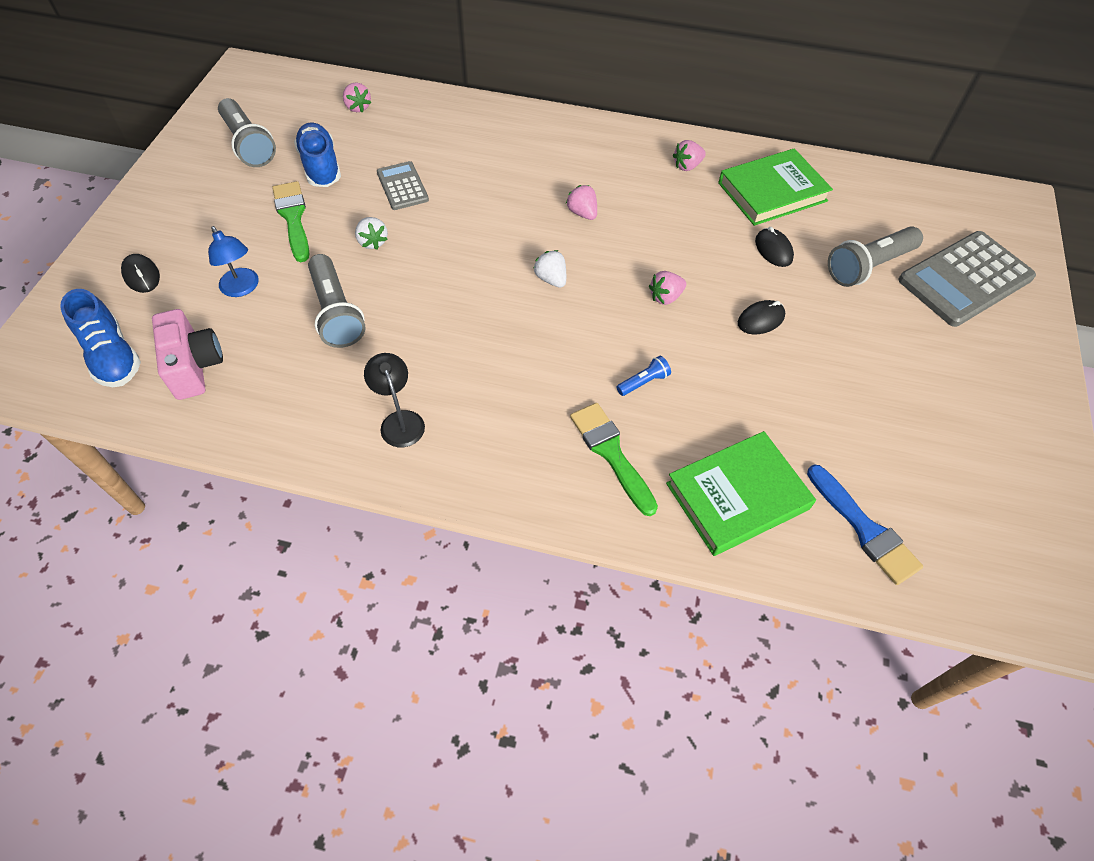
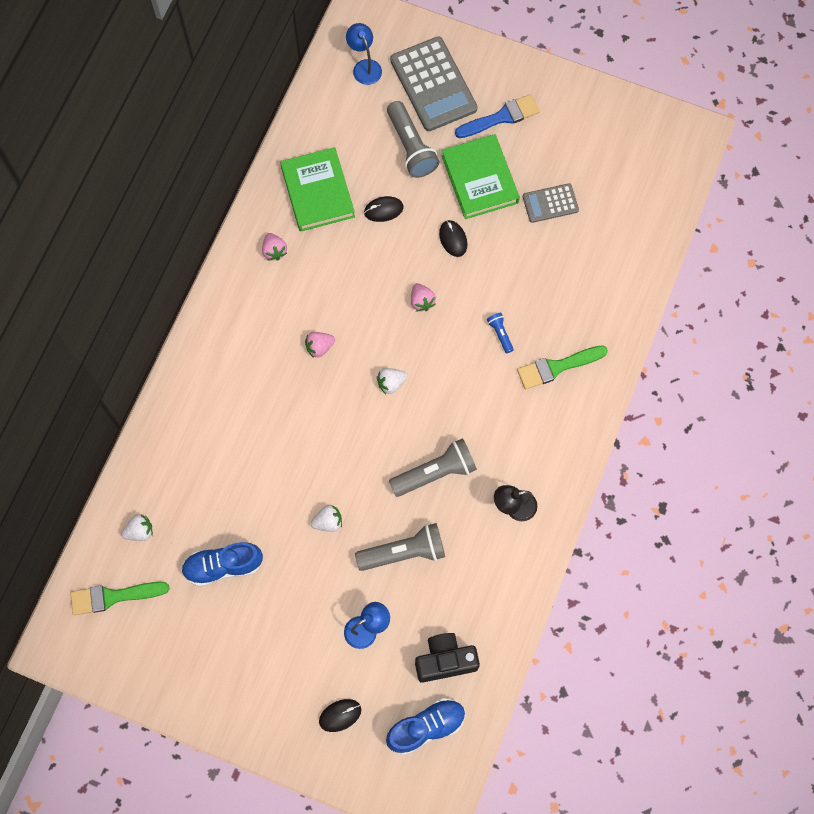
camera: 80 degrees left, 15 degrees up
pink camera [152,309,223,400] -> black camera [415,633,480,683]
grey flashlight [218,98,276,167] -> grey flashlight moved to [389,438,477,497]
green brush [272,181,310,262] -> green brush moved to [70,582,169,615]
pink strawberry [343,82,371,113] -> white strawberry [121,514,153,541]
grey calculator [377,161,429,210] -> grey calculator moved to [523,183,579,223]
green book [666,431,816,556] -> green book moved to [442,134,520,219]
blue brush [807,465,923,585] -> blue brush moved to [455,94,540,138]
none -> blue lamp [346,23,382,85]

